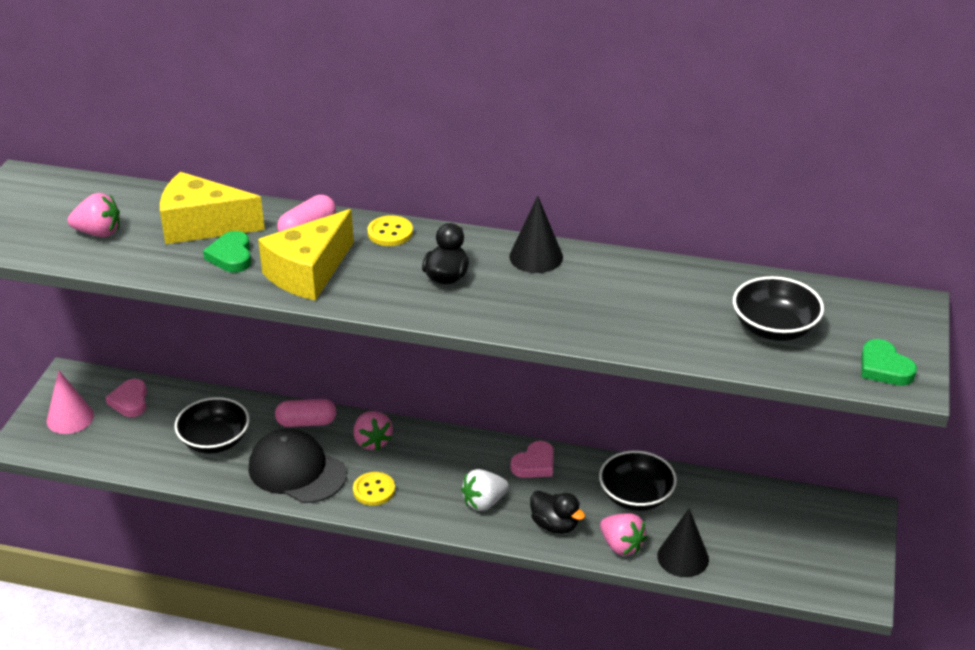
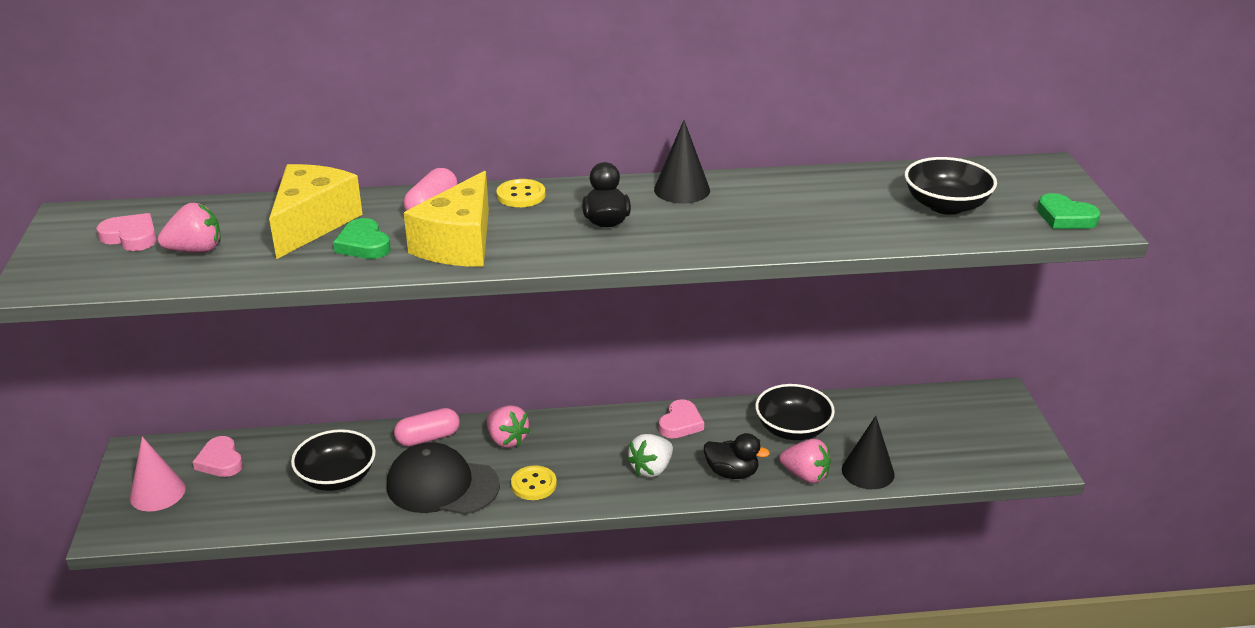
camera: 20 degrees left, 5 degrees down
yellow cheese [160,172,265,244] -> yellow cheese turned 120 degrees clockwise [269,164,363,259]
none -> pink heart [96,213,157,251]

